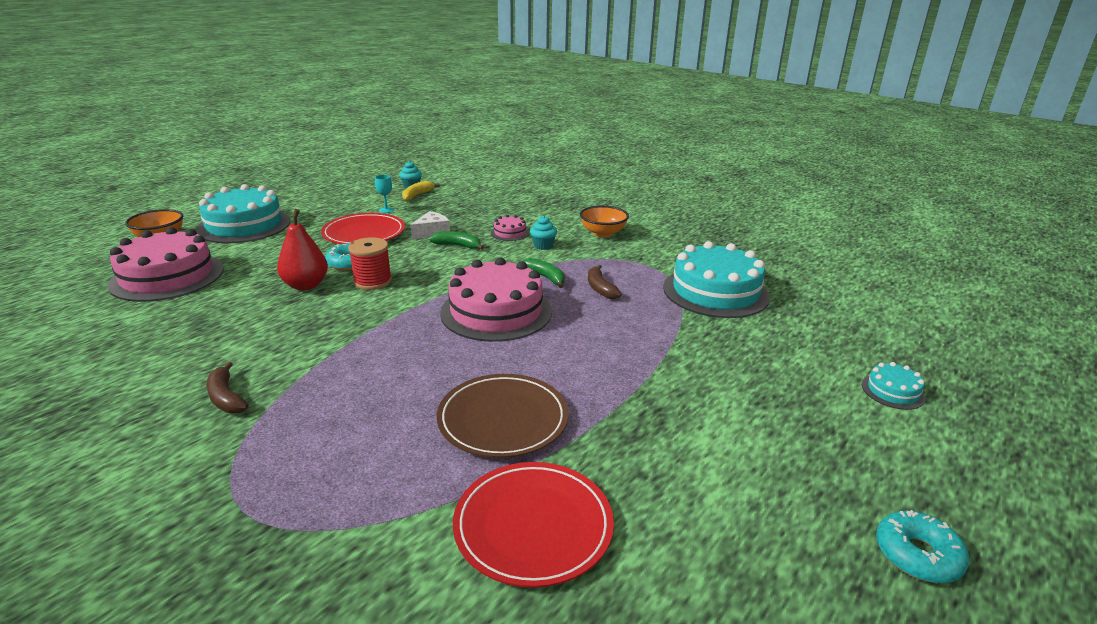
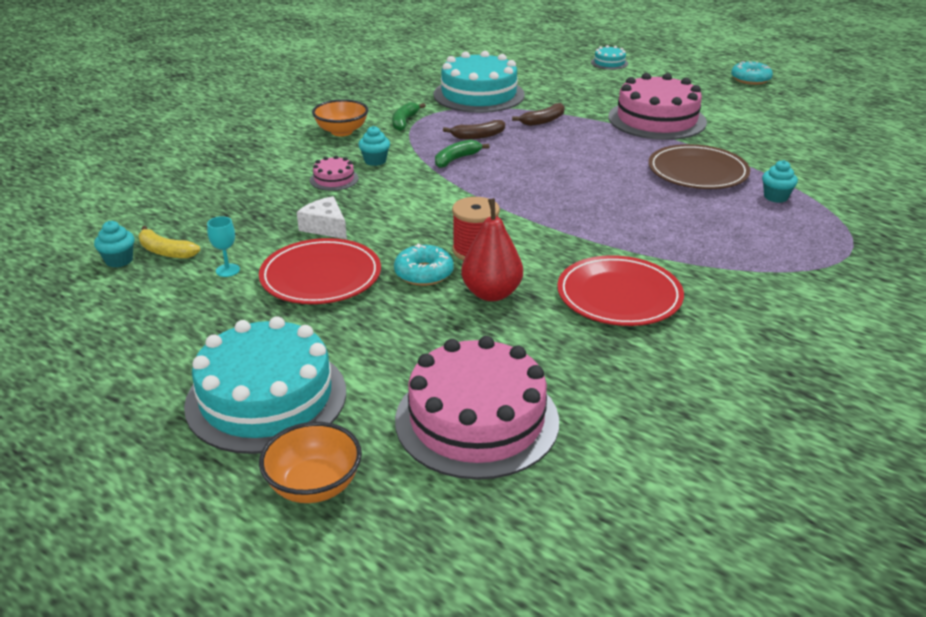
camera: 90 degrees left, 5 degrees up
brown banana [206,362,249,413] -> brown banana moved to [512,103,564,126]
green banana [429,231,484,250] -> green banana moved to [392,102,426,131]
pink cake [440,257,552,342] -> pink cake moved to [609,73,707,140]
red plate [453,462,614,588] -> red plate moved to [557,255,684,326]
none -> turquoise cupcake [762,160,798,203]

